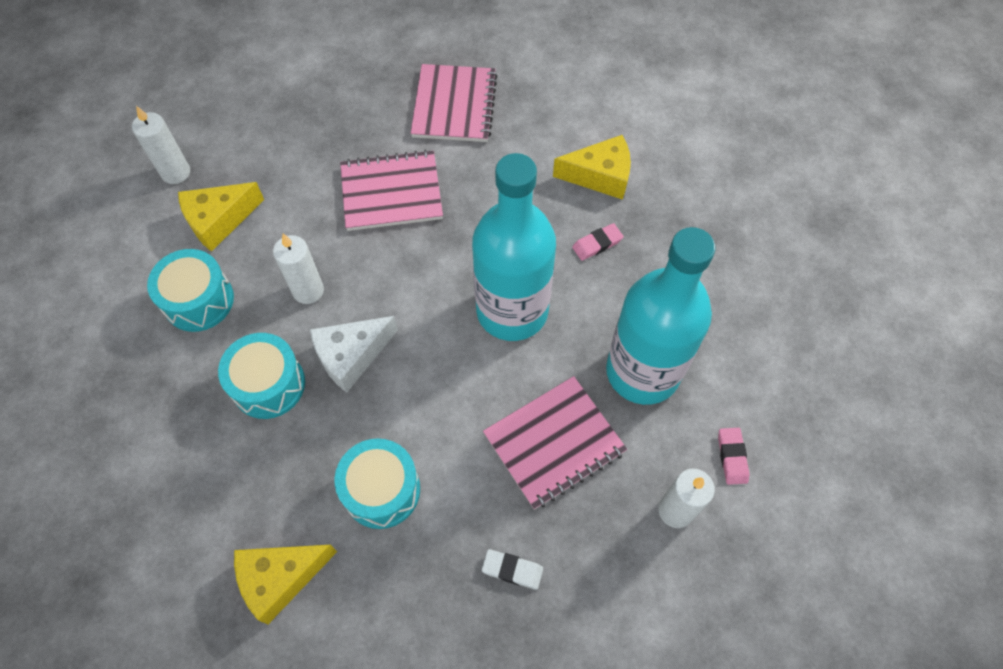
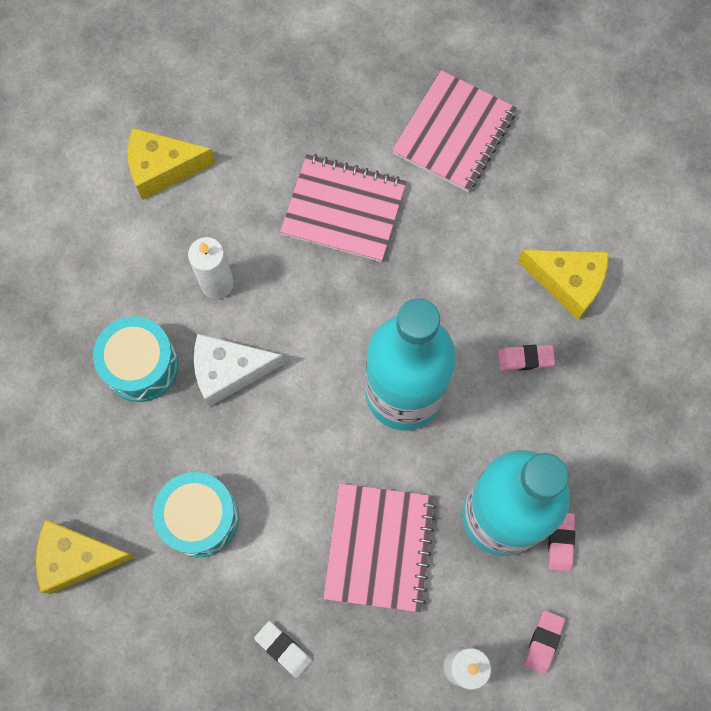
camera: 25 degrees right, 10 degrees up
white candle [132,106,190,184] -> none
turquoise drum [147,249,234,332] -> none
pink notebook [483,376,627,510] -> pink notebook turned 75 degrees counterclockwise [323,484,436,613]
none -> pink eraser [548,513,575,572]

